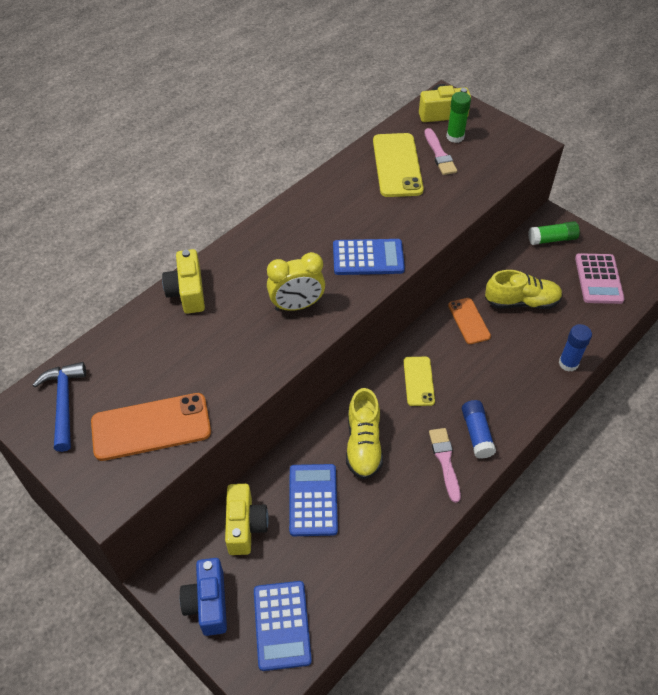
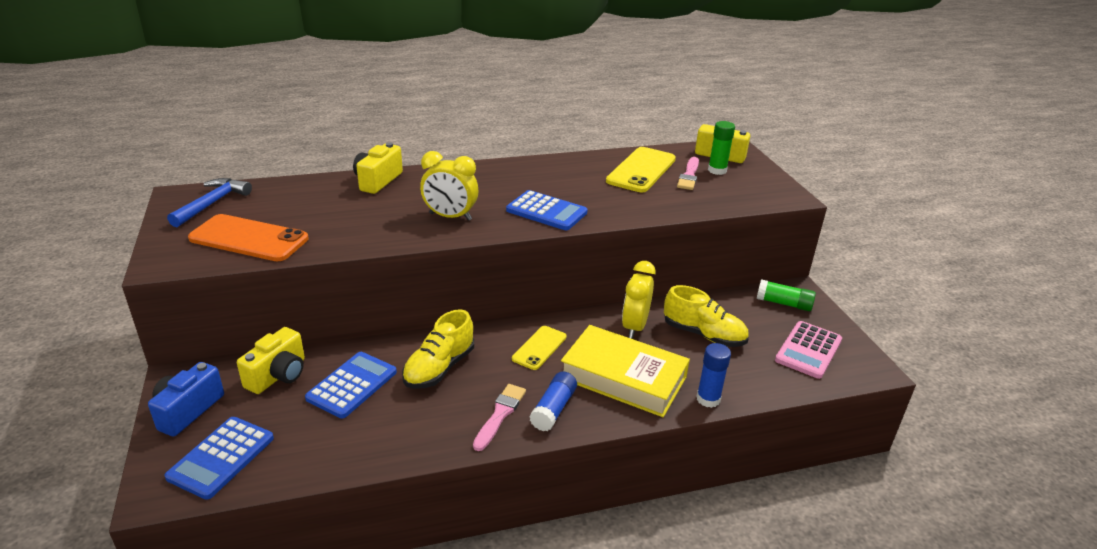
camera: 30 degrees right, 20 degrees down
orange phone [448,298,491,344] -> yellow clock [622,261,656,339]
none -> yellow book [561,325,690,417]

